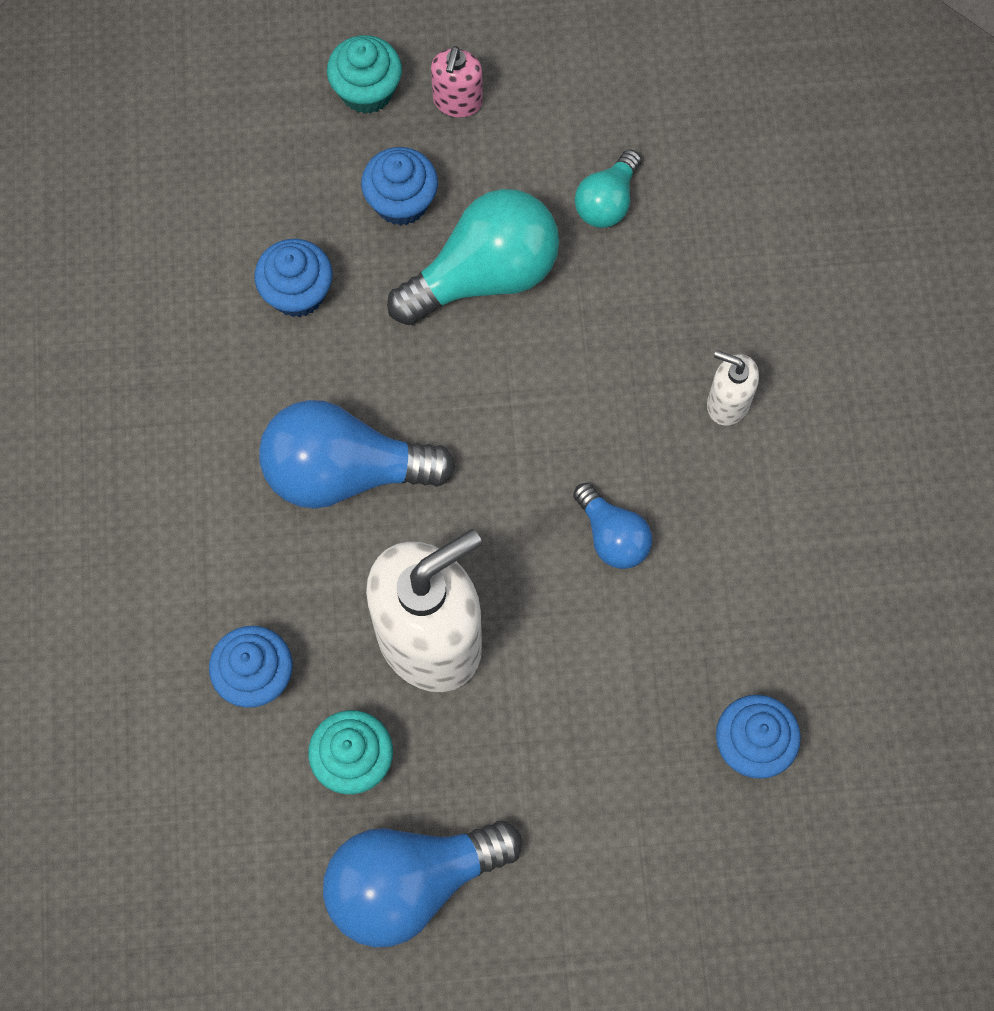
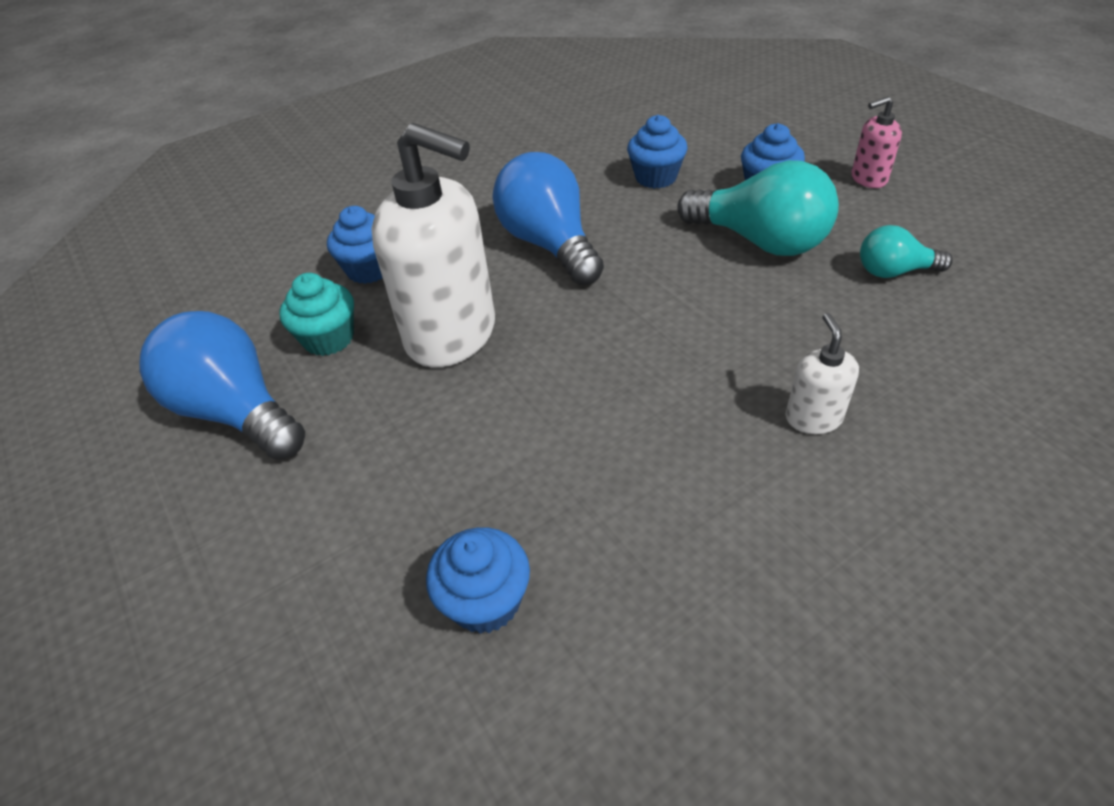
camera: 65 degrees right, 25 degrees down
turquoise cupcake [327,35,402,114] -> none
blue light bulb [573,483,652,569] -> none

